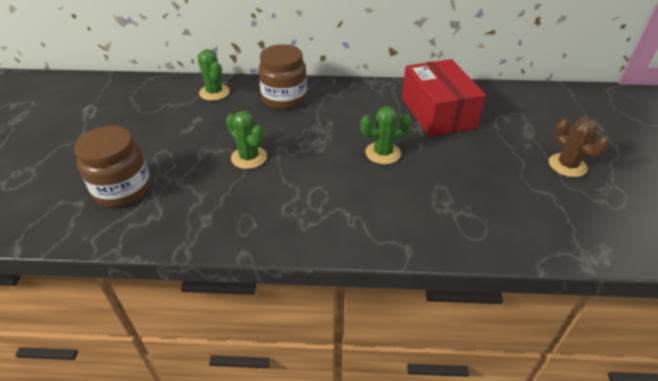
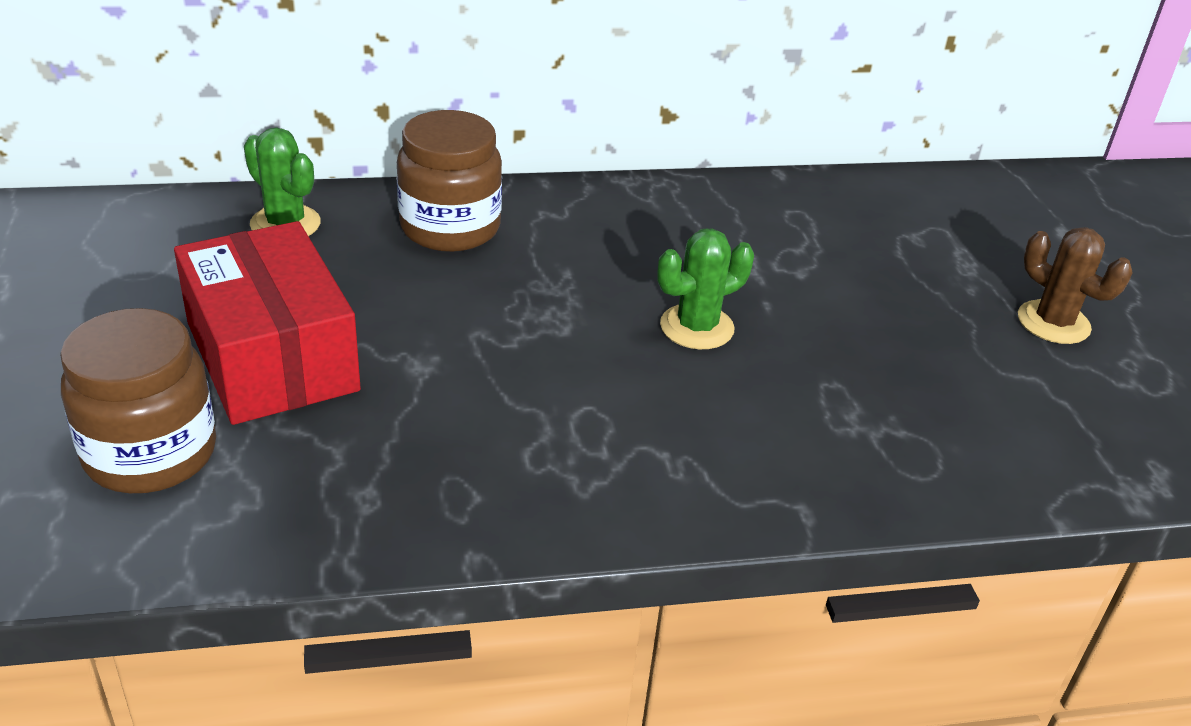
camera: 15 degrees left, 5 degrees down
green cactus [226,111,267,169] -> none
red box [402,59,486,137] -> red box moved to [174,221,361,425]

